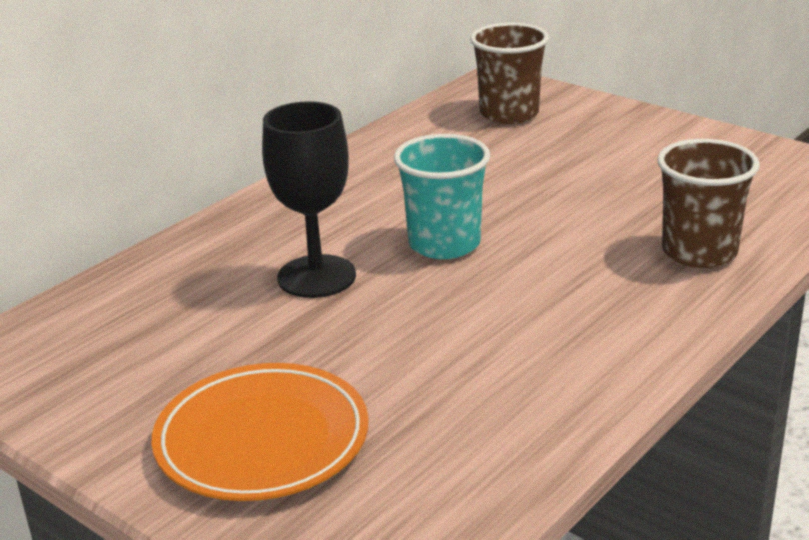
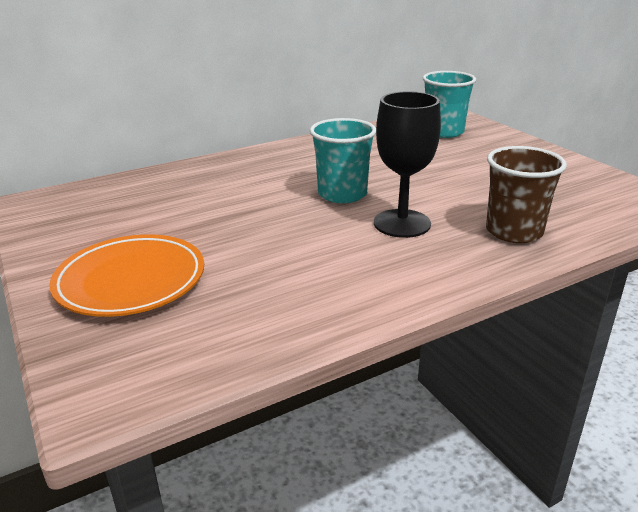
camera: 20 degrees right, 0 degrees up
black goblet [262,101,356,298] -> black goblet moved to [374,91,441,238]
brown cup [470,23,549,124] -> turquoise cup [423,71,476,138]

